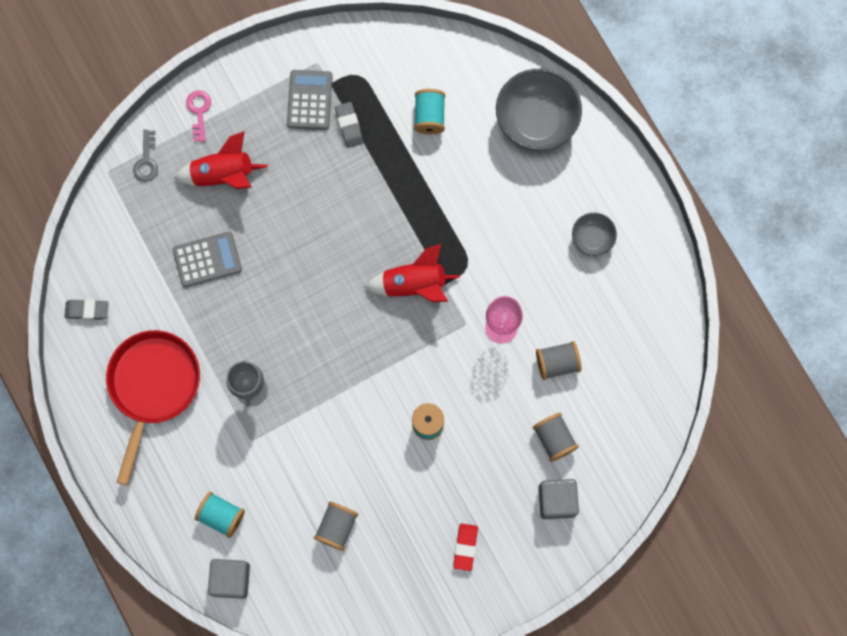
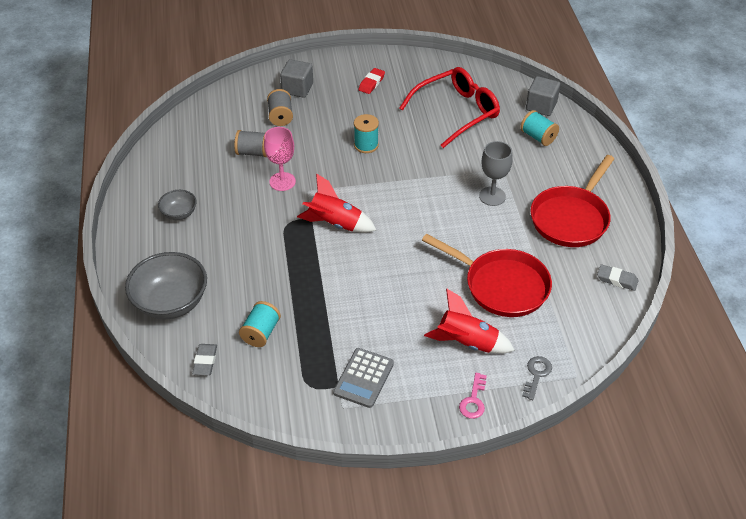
camera: 160 degrees left, 30 degrees down
grey calculator [173,232,242,287] -> red pan [422,234,552,317]
grey spool [314,502,358,551] -> red glasses [399,67,500,148]
grey eraser [335,102,363,148] -> grey eraser moved to [192,344,217,376]

